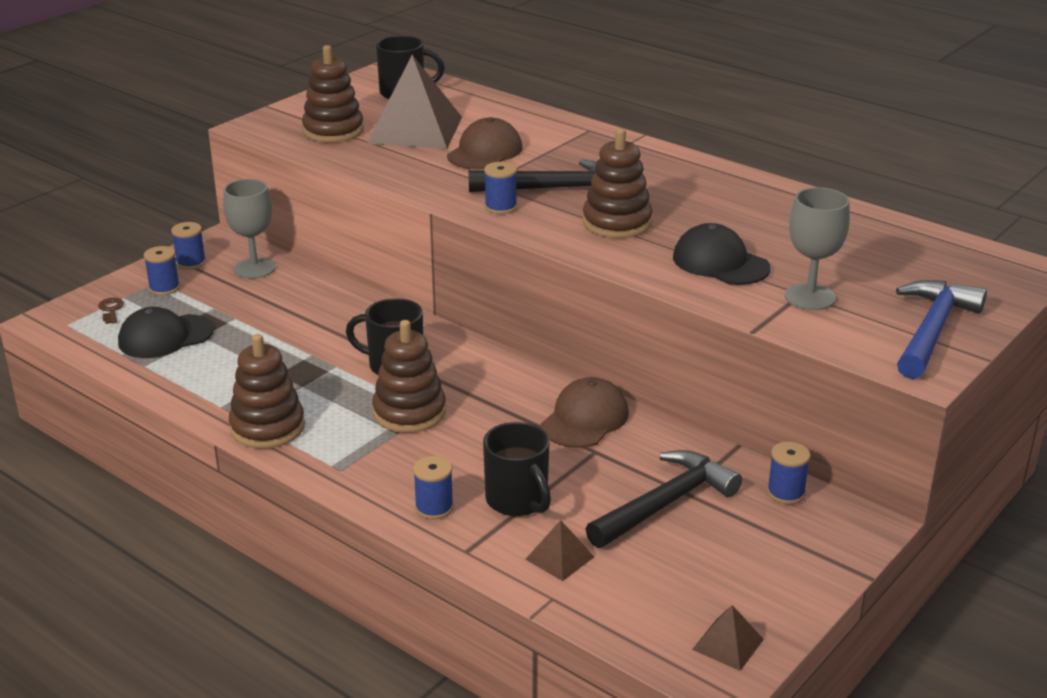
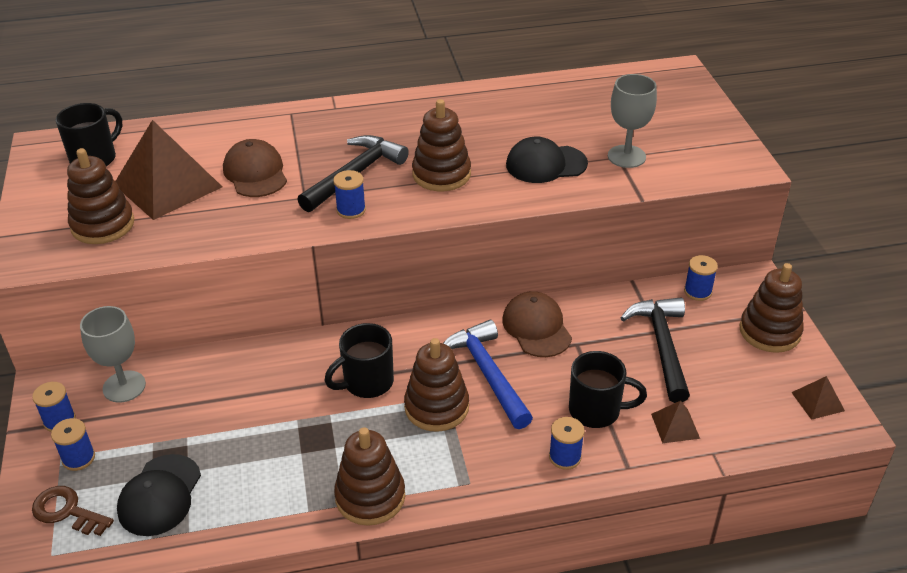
camera: 50 degrees left, 10 degrees up
brown key [98,298,124,324] -> brown key [32,486,114,536], size x1.64
blue hammer [896,280,987,379] -> blue hammer moved to [443,320,533,429]
none -> brown stacking toy [740,263,804,353]

